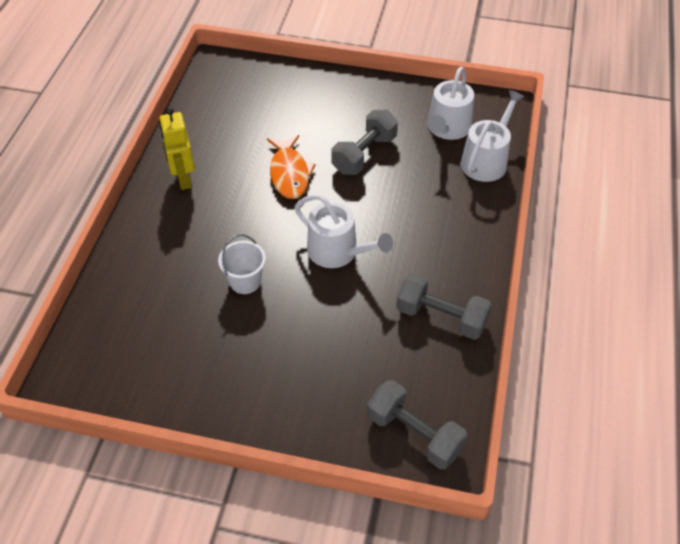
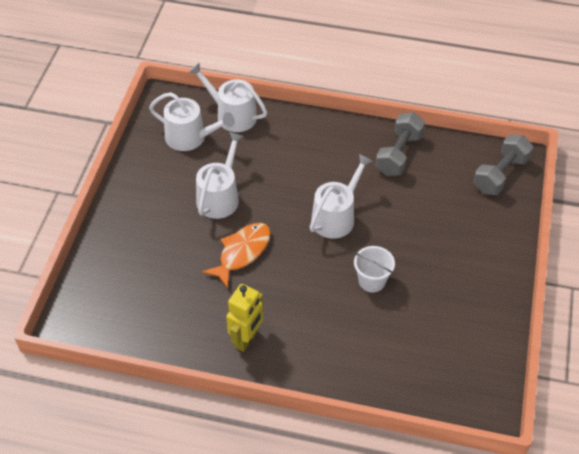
camera: 90 degrees left, 0 degrees up
yellow robot [159,108,195,190] -> yellow robot turned 45 degrees counterclockwise [226,284,263,352]
orange fish [267,135,316,199] -> orange fish turned 45 degrees counterclockwise [202,223,271,288]
grey dumbbell [331,110,398,175] -> white watering can [196,132,244,219]

